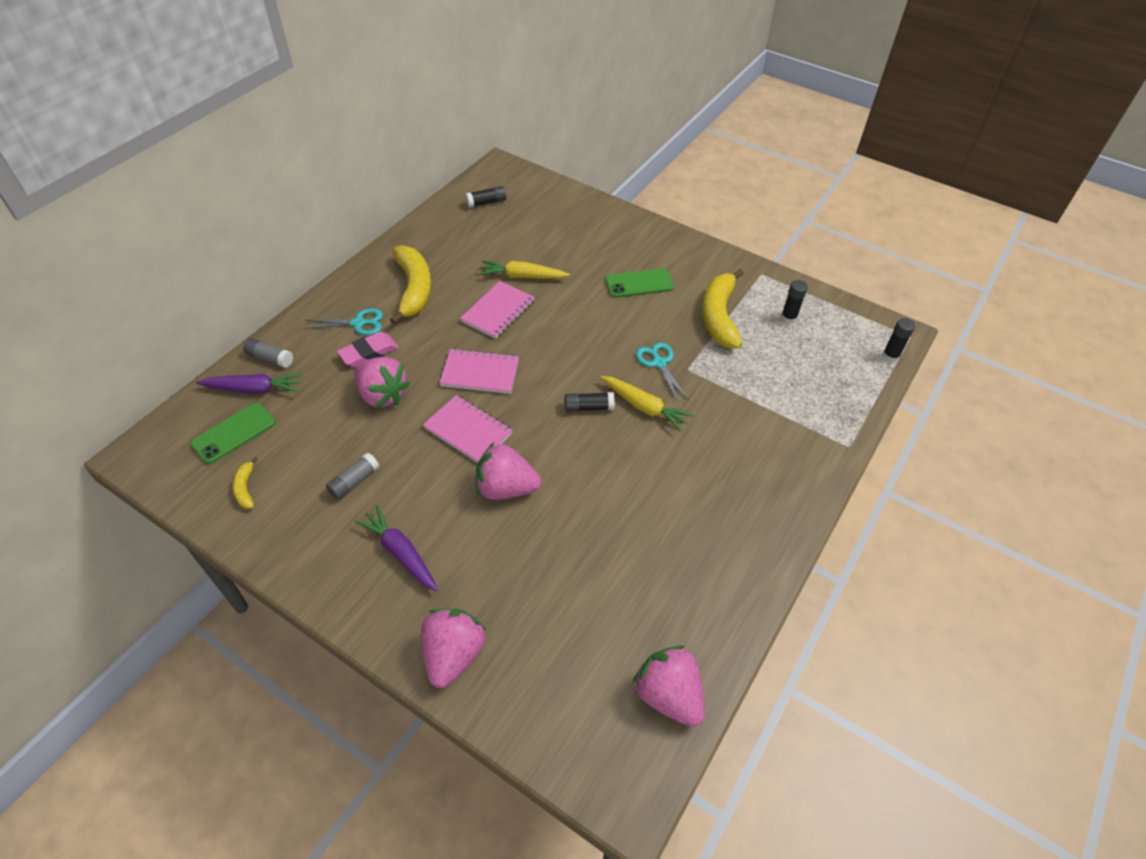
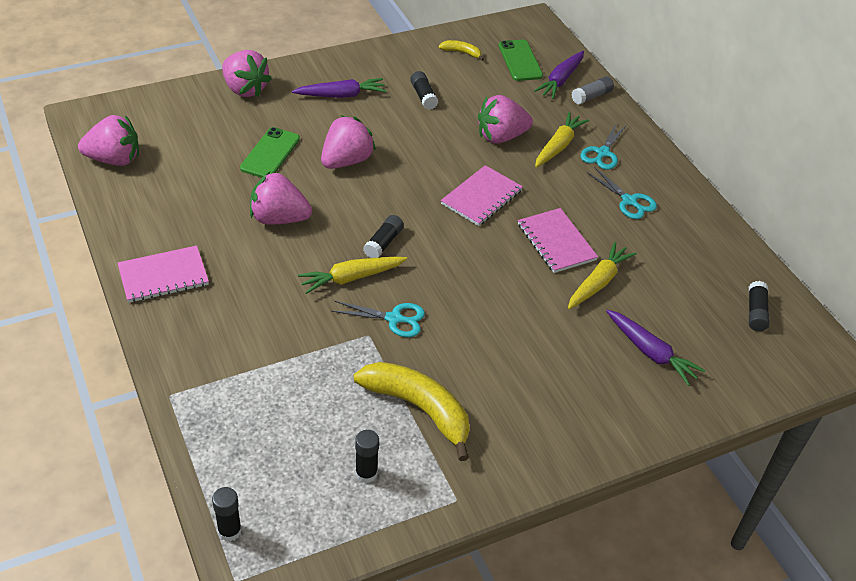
camera: 120 degrees right, 5 degrees down
grey glue stick [326,453,379,500] -> black glue stick [410,71,438,110]
pink eraser [337,332,399,367] -> yellow carrot [535,112,589,167]
yellow banana [390,245,431,325] -> turquoise scissors [586,167,657,219]
pink notebook [423,395,513,463] -> pink notebook moved to [118,245,209,303]
green phone [606,268,674,298] -> green phone moved to [240,127,300,178]
none -> pink strawberry [250,172,312,224]
none -> purple carrot [606,310,705,386]

